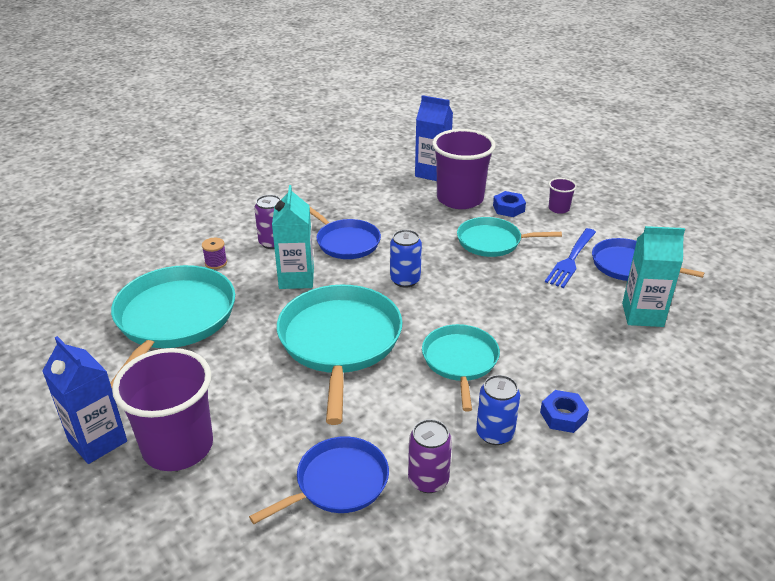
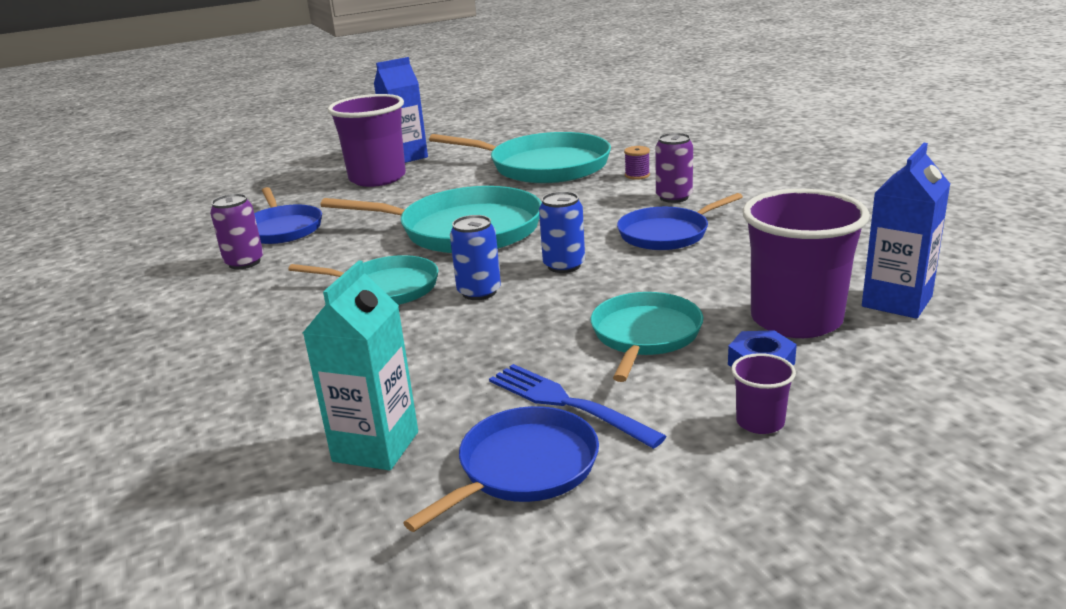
camera: 105 degrees right, 10 degrees down
turquoise carton [272,185,314,289] -> none
blue can [476,375,520,445] -> blue can moved to [450,215,501,300]
blue nut [540,390,589,433] -> none

